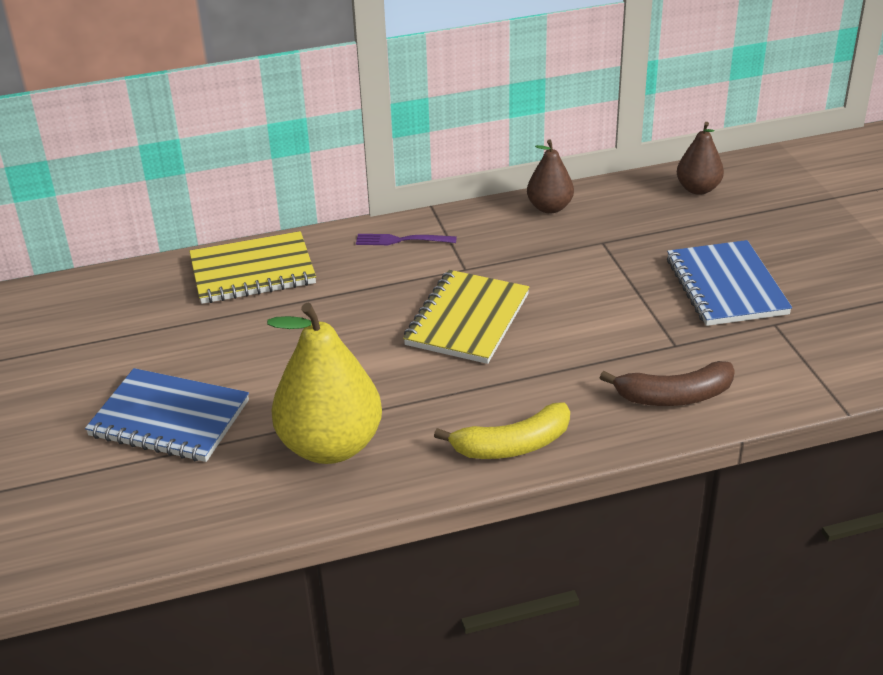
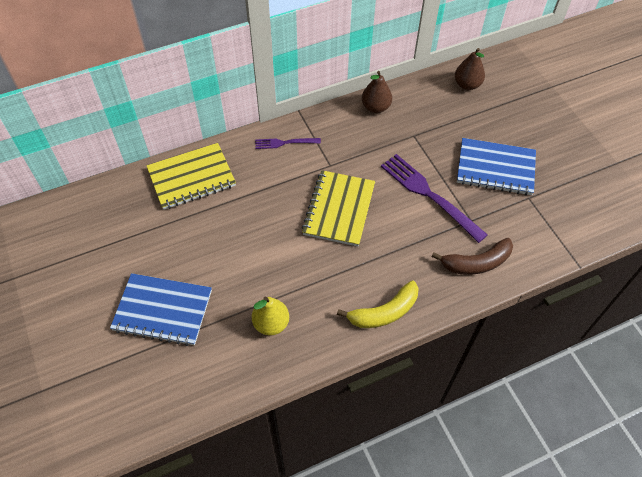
camera: 10 degrees left, 20 degrees up
yellow pear [267,303,382,464] -> yellow pear [252,297,289,335], size x0.55
blue notebook [667,240,792,326] -> blue notebook turned 60 degrees counterclockwise [457,138,536,195]
none -> purple fork [381,154,488,243]

